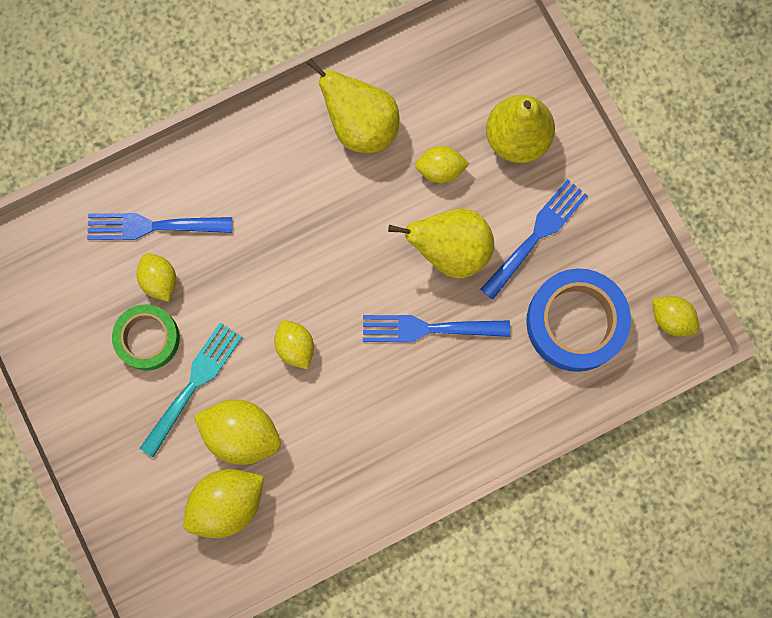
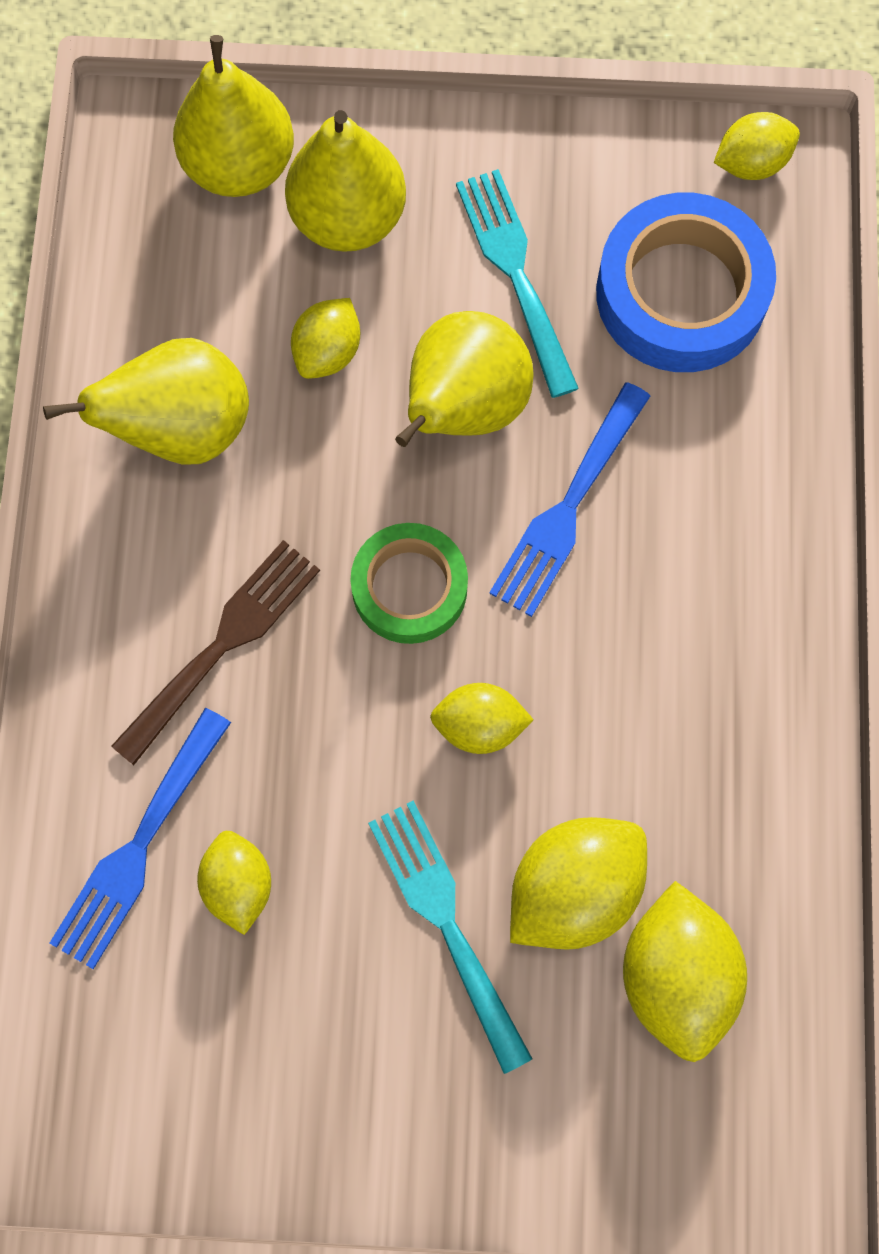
camera: 60 degrees left, 5 degrees down
green tape [112,304,180,371] -> green tape moved to [350,523,468,644]
yellow lemon [137,253,176,302] -> yellow lemon turned 75 degrees clockwise [197,830,271,935]
blue fork [480,179,588,300] -> turquoise fork [456,169,579,398]
none -> brown fork [111,540,320,765]
none -> yellow pear [173,35,294,197]

